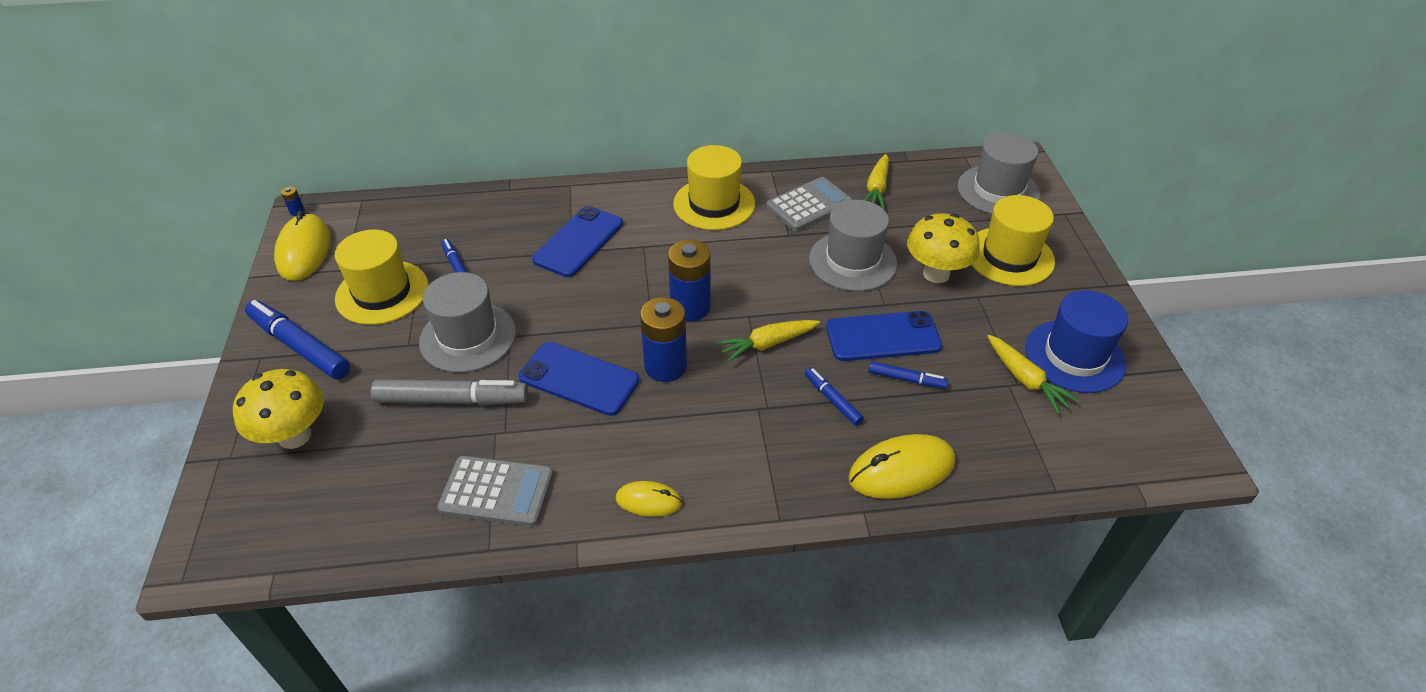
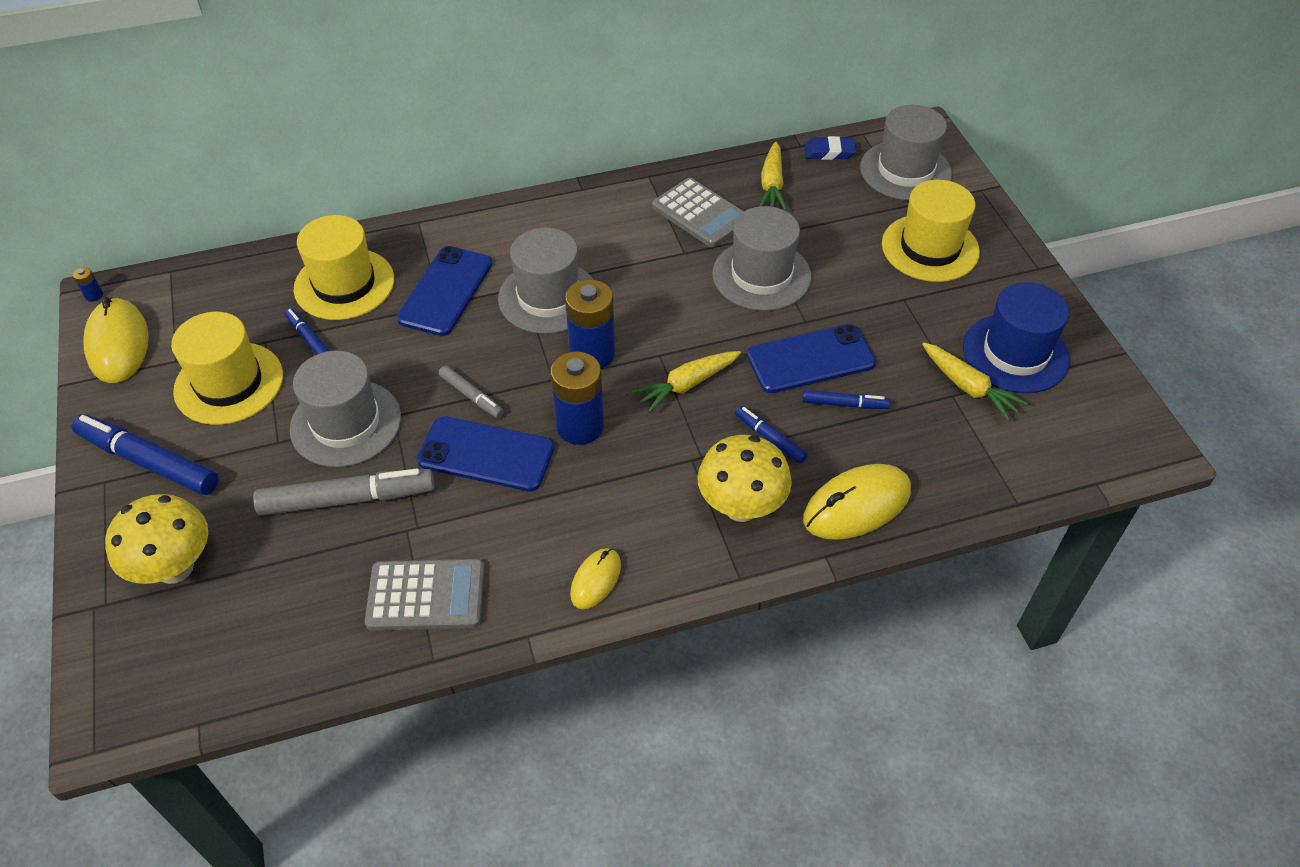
camera: 10 degrees left, 5 degrees up
yellow mouse [616,481,682,517] -> yellow mouse turned 60 degrees counterclockwise [570,548,621,609]
yellow hat [673,145,755,230] -> yellow hat moved to [294,215,394,320]
grey calculator [766,177,853,231] -> grey calculator turned 90 degrees clockwise [652,178,744,247]
yellow mushroom [907,213,980,283] -> yellow mushroom moved to [698,435,792,522]
none -> grey marker [439,366,504,418]
none -> grey hat [498,228,594,334]
none -> blue eraser [804,136,856,160]

